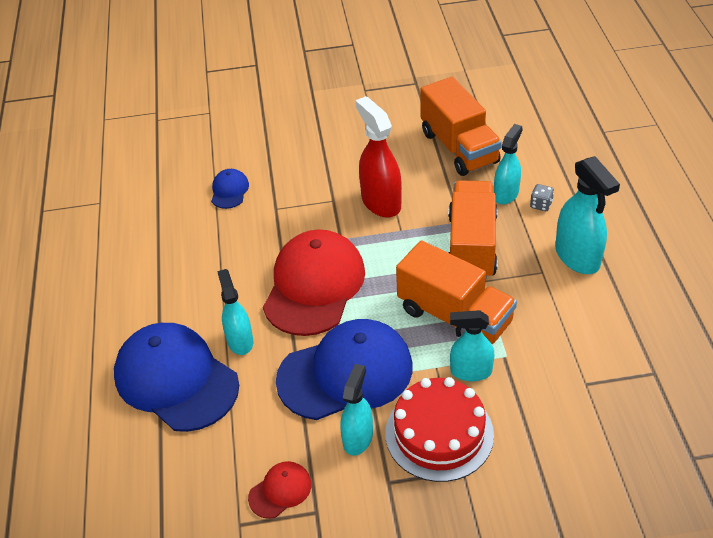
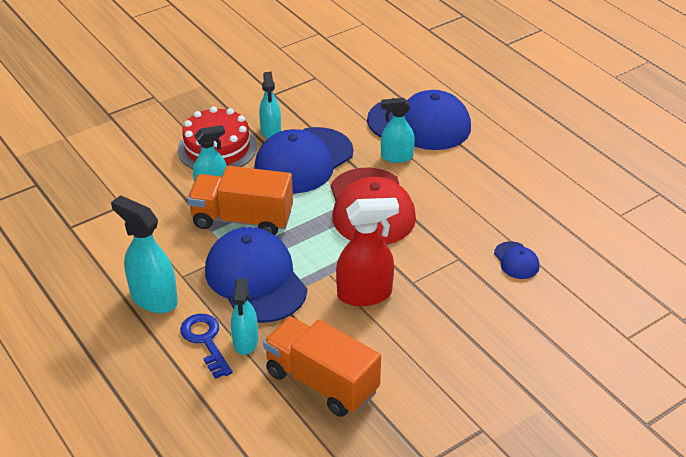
camera: 150 degrees right, 5 degrees down
turquoise spray bottle [217,269,253,355] -> turquoise spray bottle turned 135 degrees clockwise [381,98,415,163]
red cap [248,461,312,519] -> none
red spray bottle [355,96,402,218] -> red spray bottle turned 45 degrees counterclockwise [336,198,399,306]
orange truck [448,180,498,279] -> blue cap [205,227,307,323]
grey dice [530,184,554,211] -> blue key [180,314,233,379]

